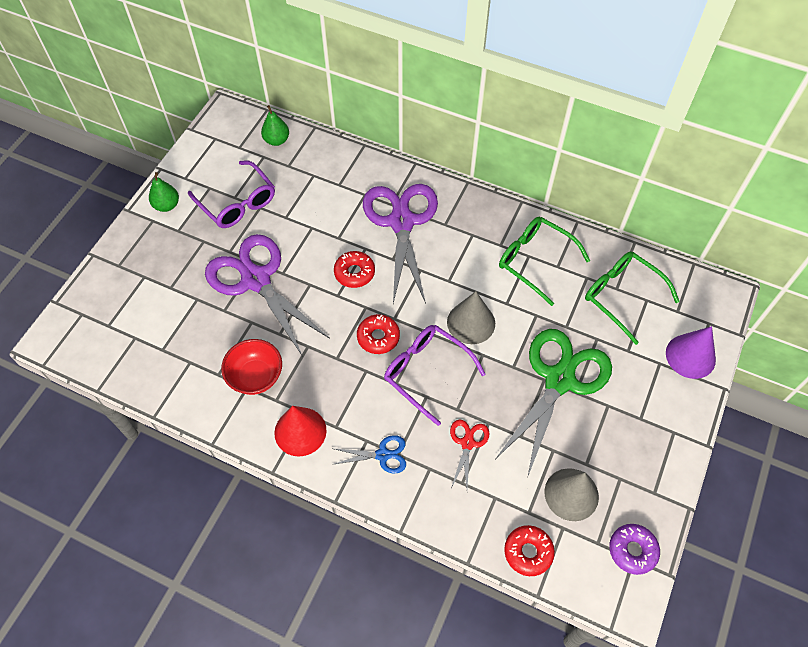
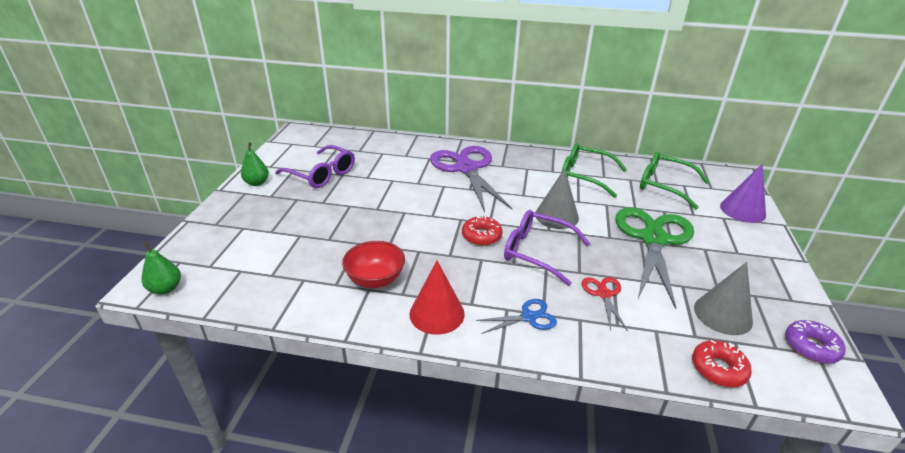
camera: 15 degrees left, 25 degrees down
purple scissors [205,234,330,357] -> none
green pear [261,105,289,146] -> green pear moved to [142,241,181,295]
red donut [334,251,375,288] -> none

